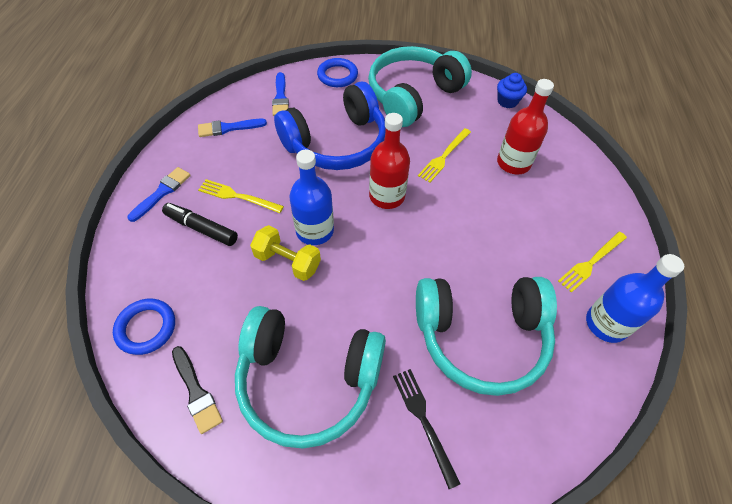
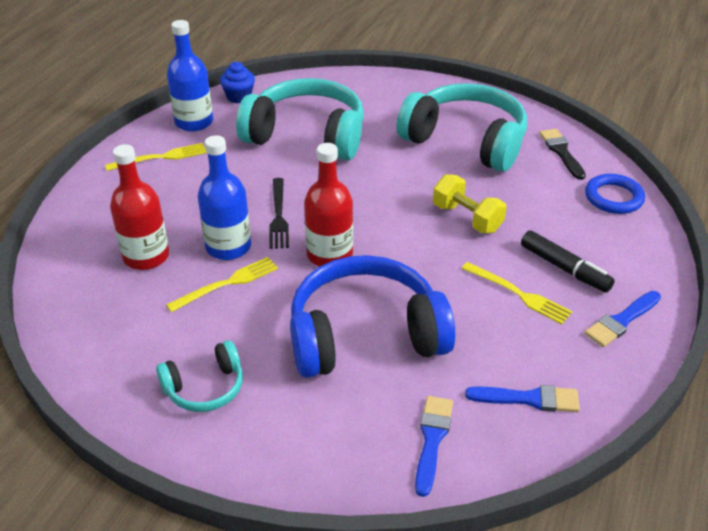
camera: 160 degrees left, 15 degrees down
blue bottle [289,149,334,245] -> blue bottle moved to [198,135,251,260]
blue ring [317,58,358,87] -> none
turquoise headphones [368,46,472,127] -> turquoise headphones [156,340,243,412], size x0.50
black fork [393,369,460,489] -> black fork moved to [269,178,289,249]
blue cupcake [497,73,527,109] -> blue cupcake moved to [220,62,255,103]

